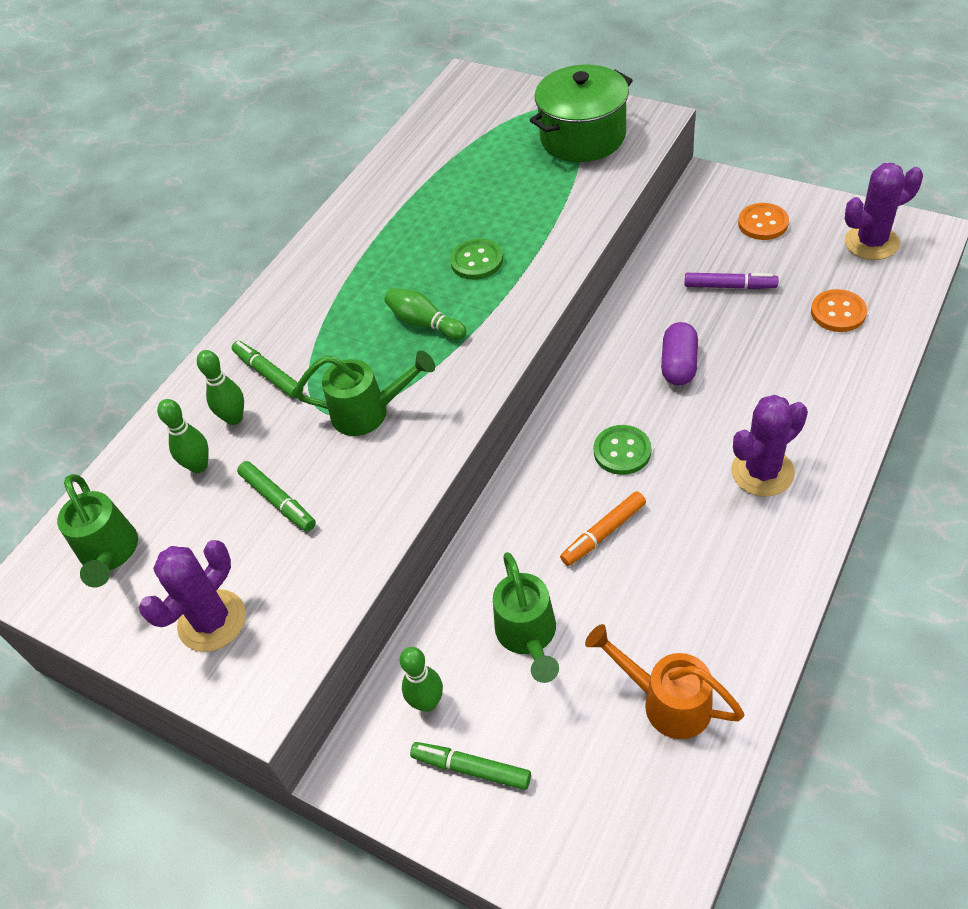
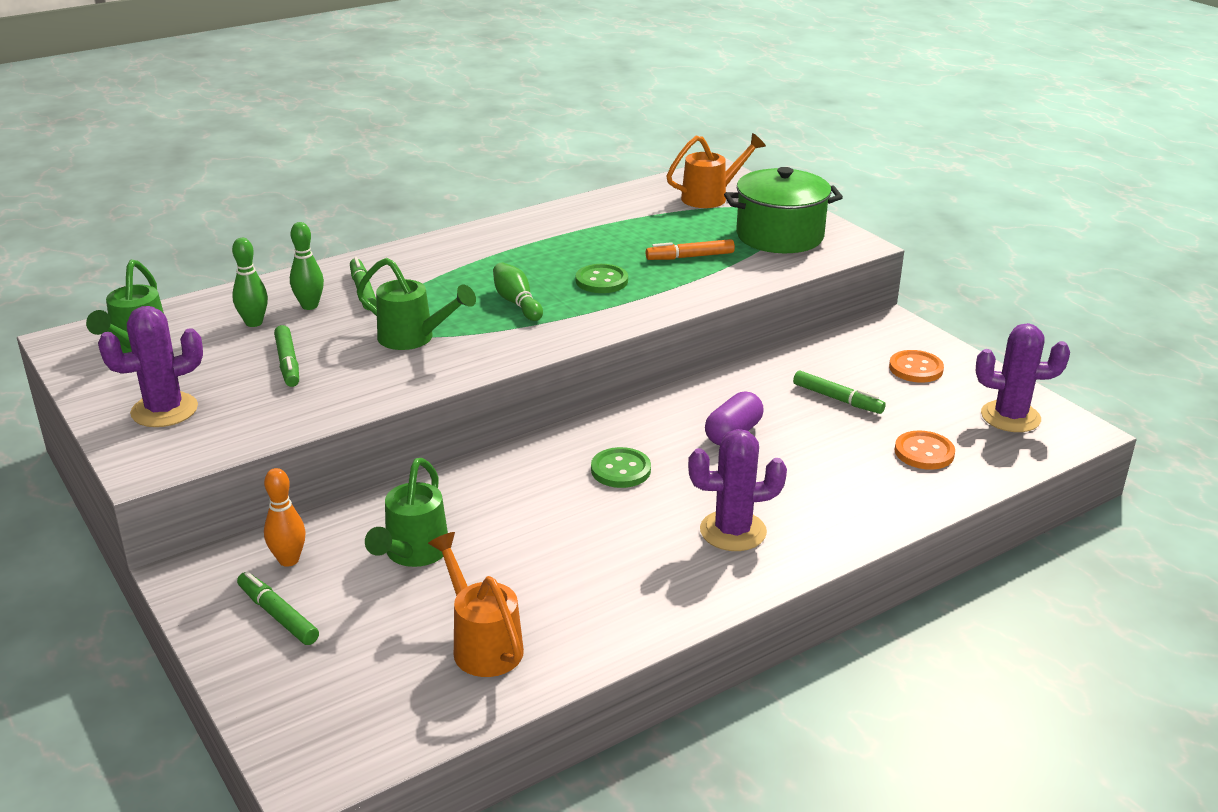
camera: 20 degrees right, 20 degrees down
green bowling pin [400,647,443,712] -> orange bowling pin [264,468,306,567]
orange marker [560,491,646,566] -> orange marker moved to [646,239,735,260]
purple marker [684,273,779,289] -> green marker [793,370,886,414]
none -> orange watering can [666,133,766,208]

